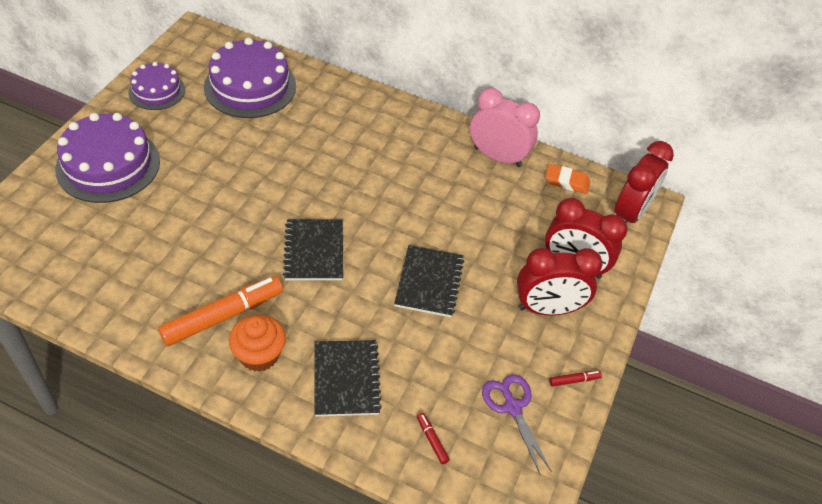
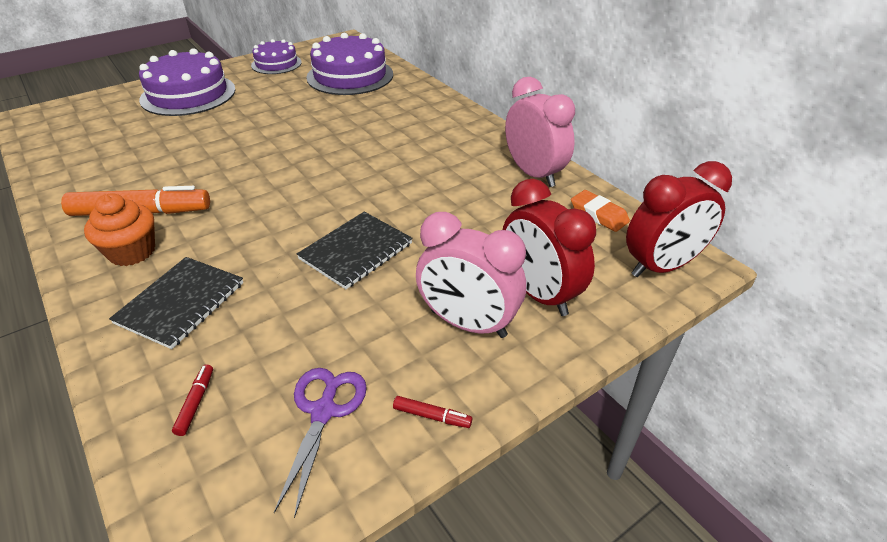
camera: 35 degrees right, 10 degrees down
black notebook [283,219,343,280] -> none
red clock [517,248,603,316] -> pink clock [416,212,526,338]

